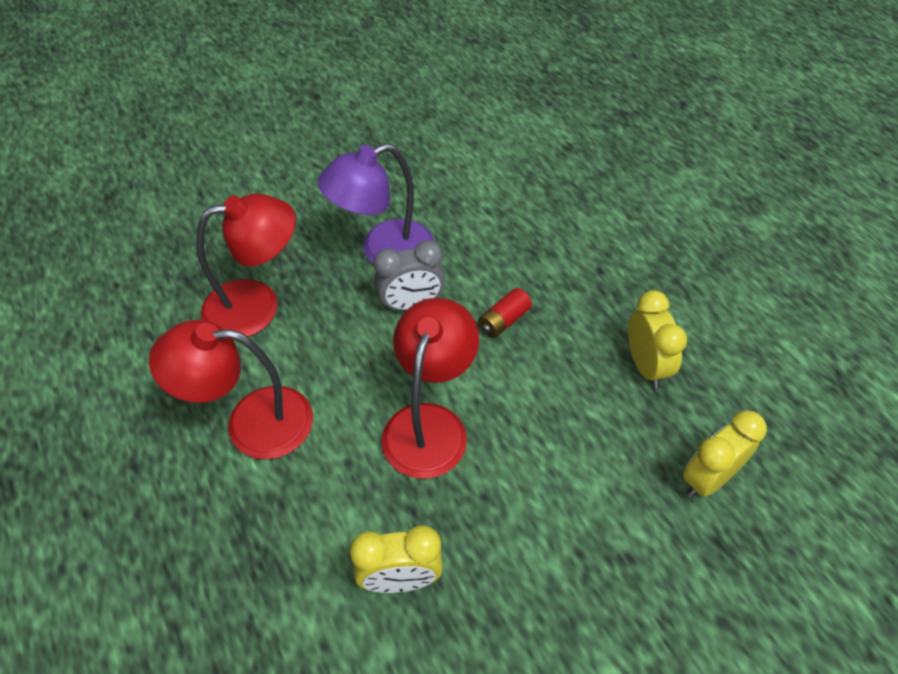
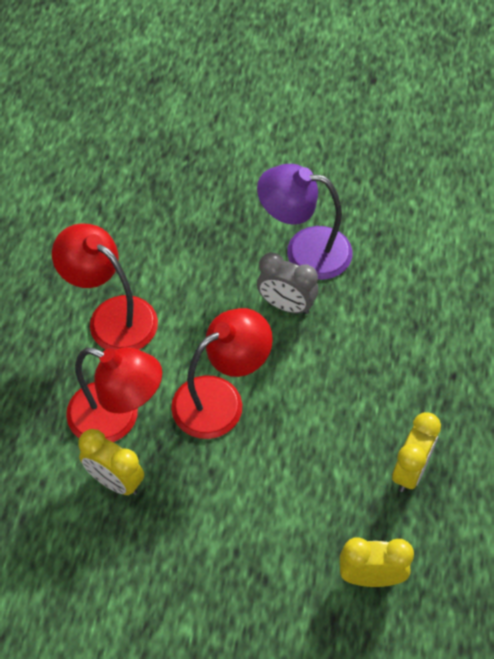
camera: 40 degrees right, 5 degrees up
red lamp [196,194,296,337] -> red lamp moved to [66,347,162,442]
red battery [478,288,532,338] -> none

